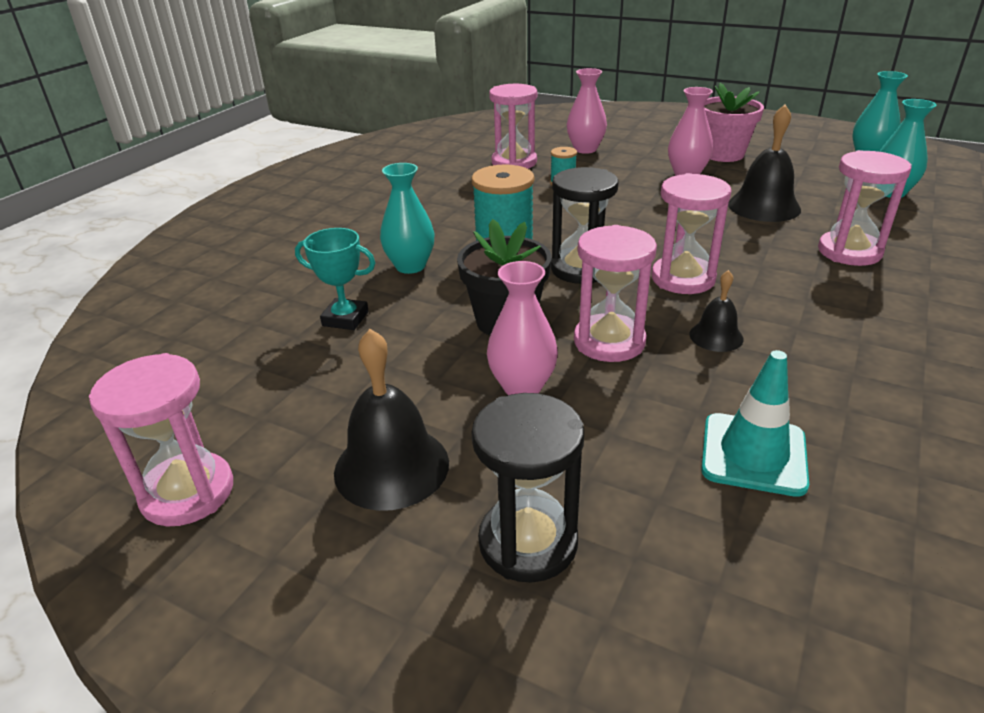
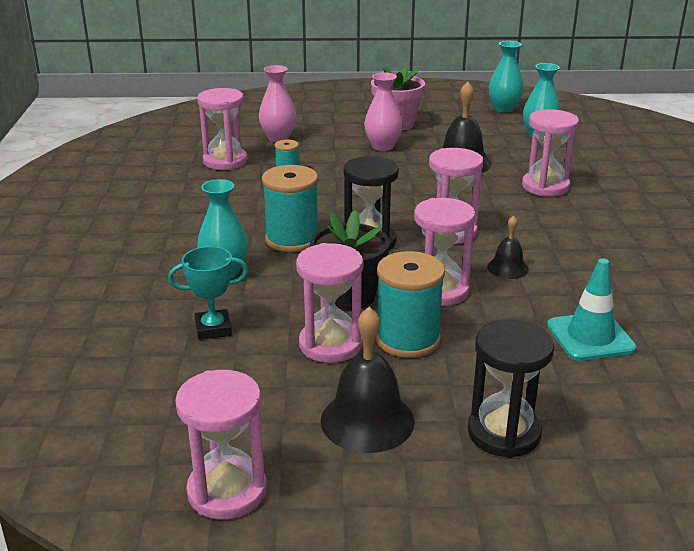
camera: 30 degrees left, 5 degrees down
pink vase [487,261,558,395] -> turquoise spool [376,251,445,358]
none -> pink hourglass [296,243,363,363]

